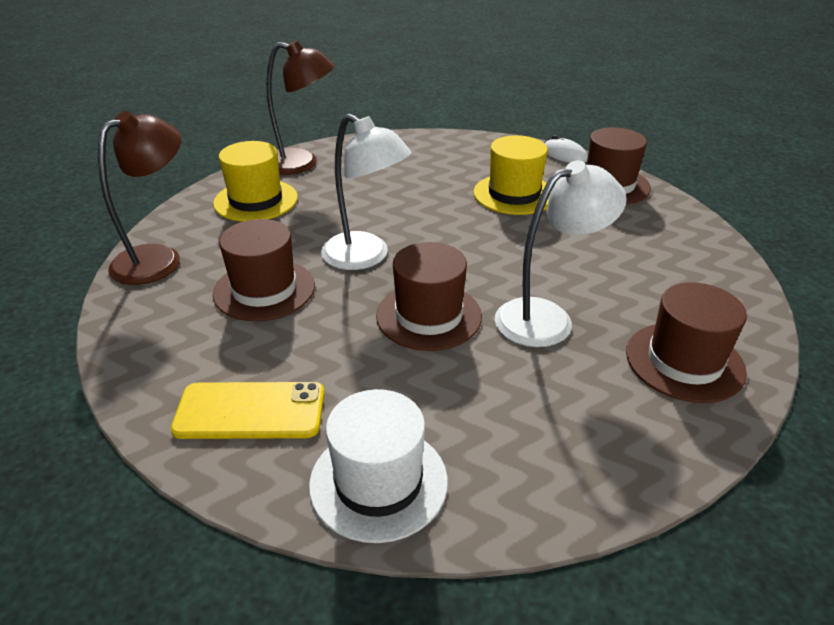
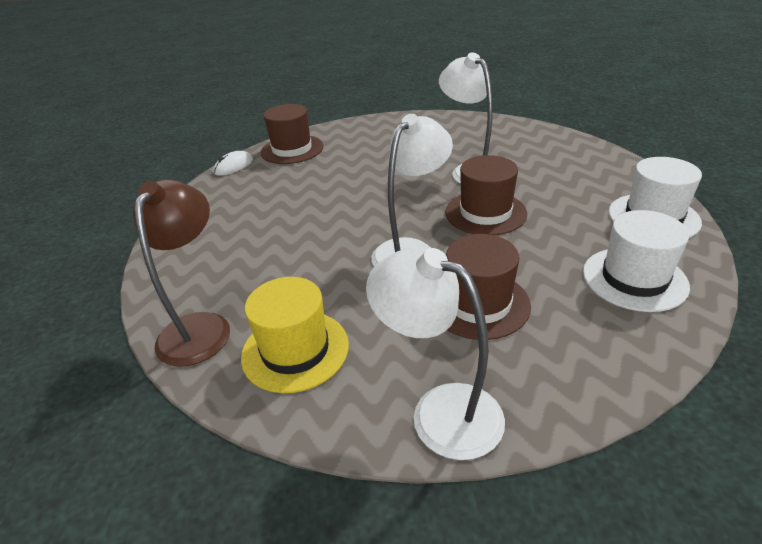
camera: 90 degrees left, 0 degrees up
brown lamp [98,111,181,285] -> white lamp [366,247,505,460]
yellow phone [171,382,324,439] -> white hat [583,210,690,312]
yellow hat [473,135,549,215] -> none
brown hat [626,282,747,403] -> none

